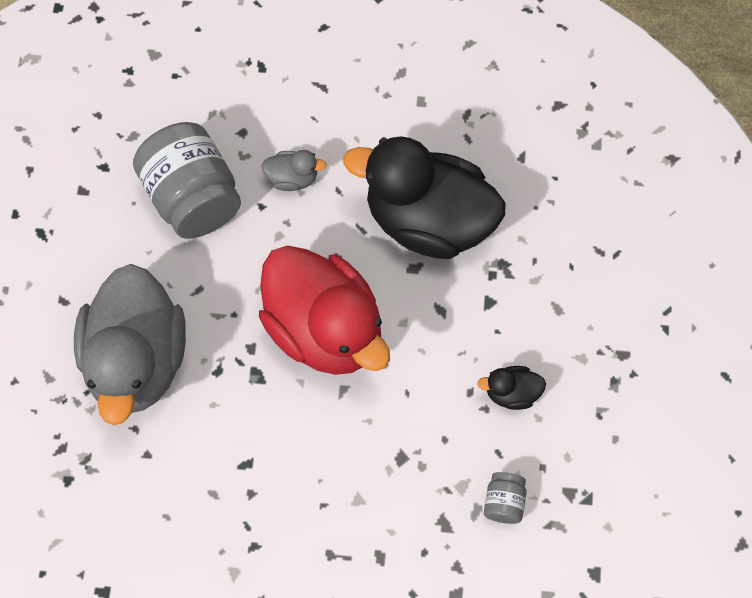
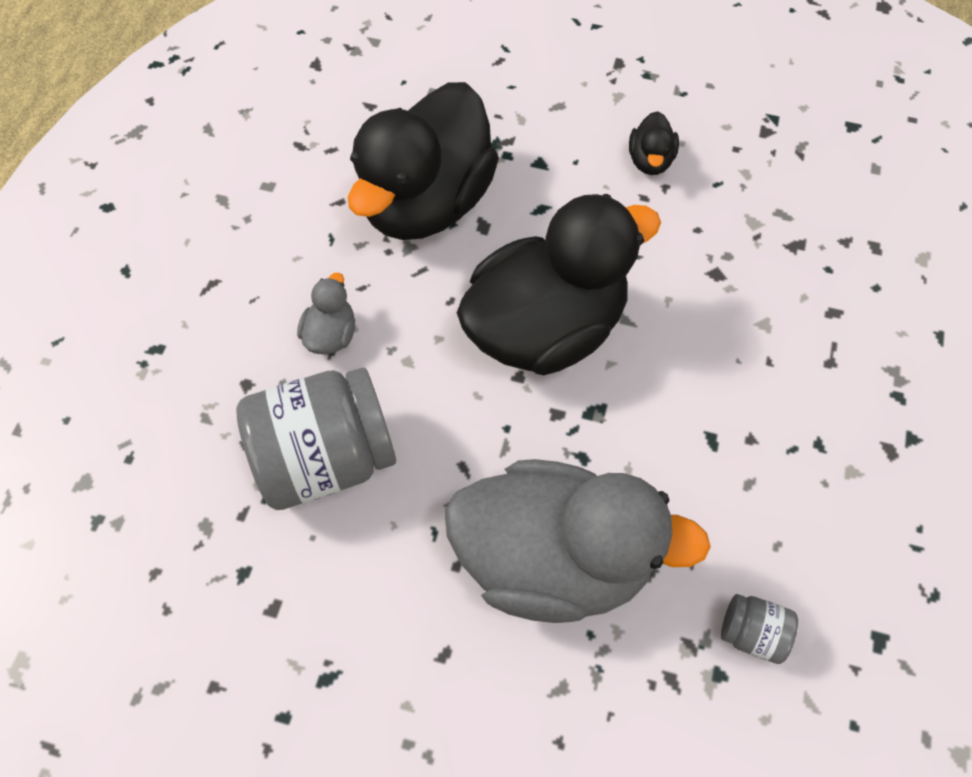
camera: 80 degrees left, 5 degrees down
red duck [259,246,390,375] -> black duck [457,194,661,375]
grey jar [484,472,527,524] -> grey jar moved to [721,594,798,664]

